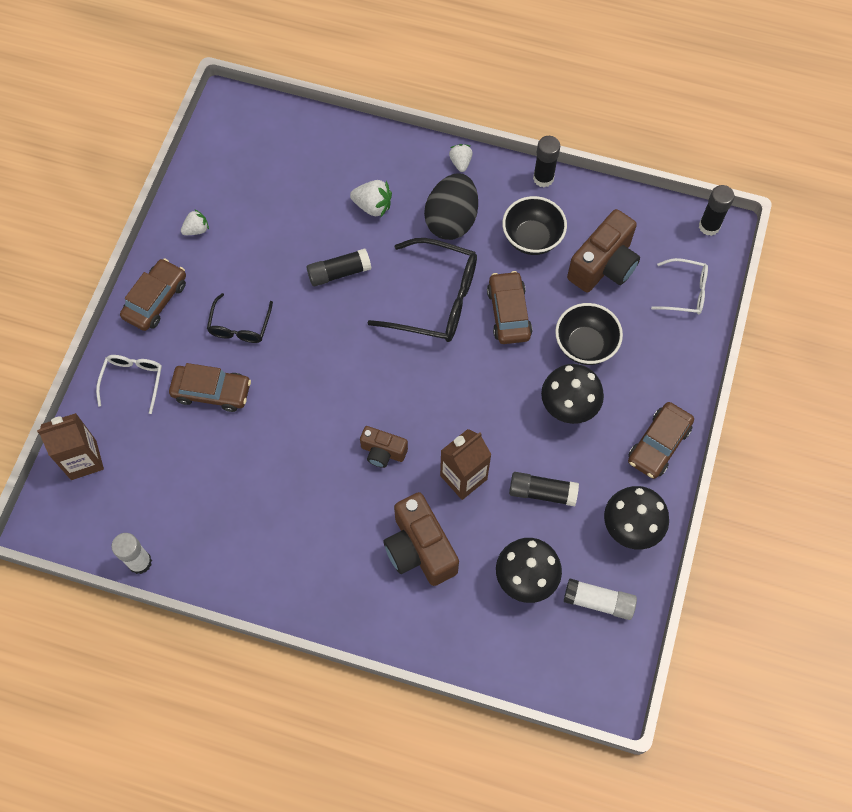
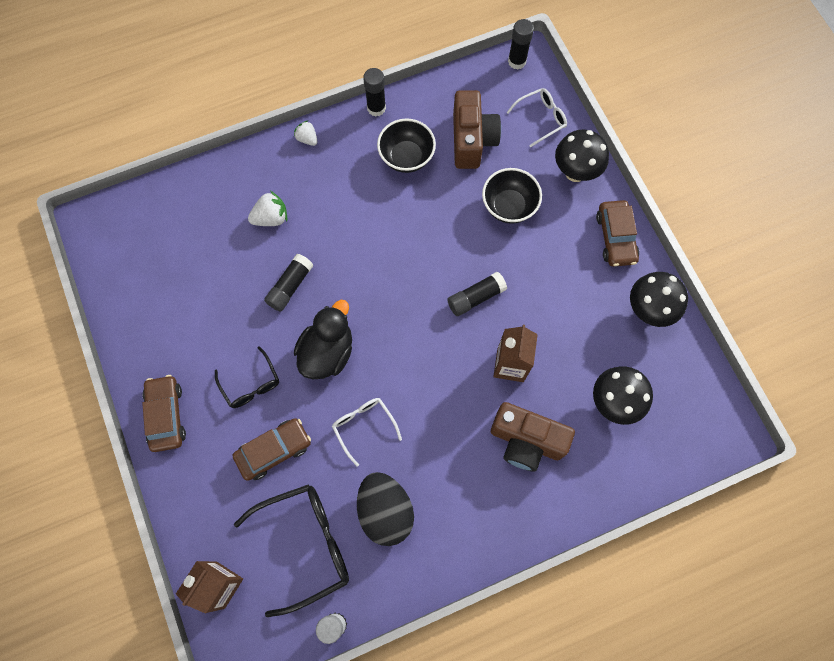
camera: 40 degrees left, 5 degrees up
white glasses [96,355,162,414] -> white glasses moved to [332,398,402,467]
white strawberry [181,209,209,235] -> none
brown camera [360,426,408,468] -> none
black glasses [367,238,477,342] -> black glasses moved to [234,484,349,617]
black egg [424,173,478,240] -> black egg moved to [357,472,414,546]
brown car [487,271,532,344] -> none
black glue stick [509,472,579,506] -> black glue stick moved to [447,272,507,316]
black mushroom [541,364,604,424] -> black mushroom moved to [555,129,609,182]
white glue stick [564,578,637,620] -> none
none -> black duck [294,300,352,379]

